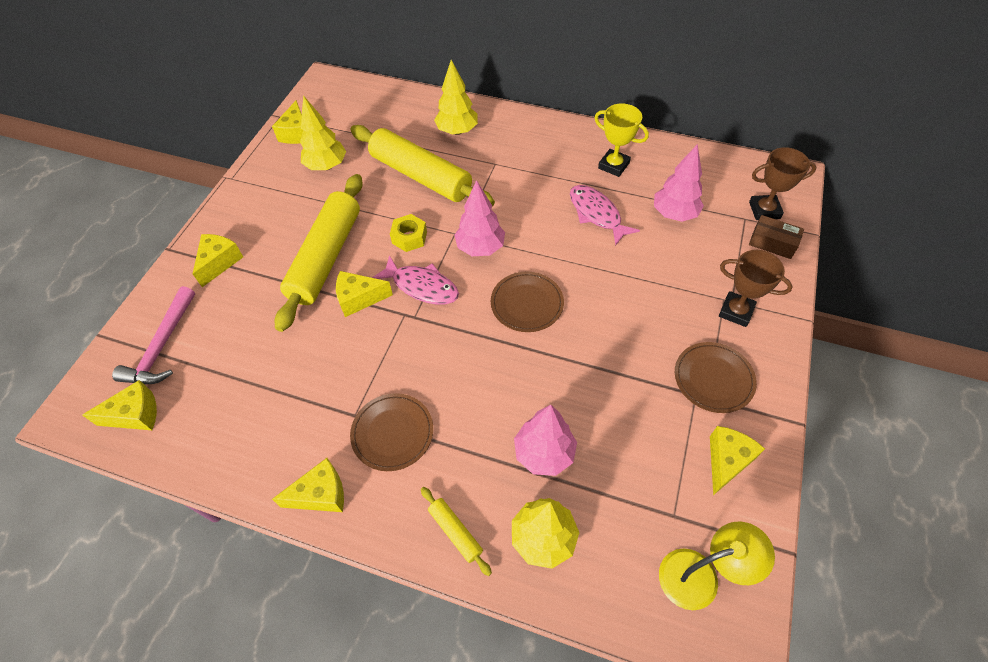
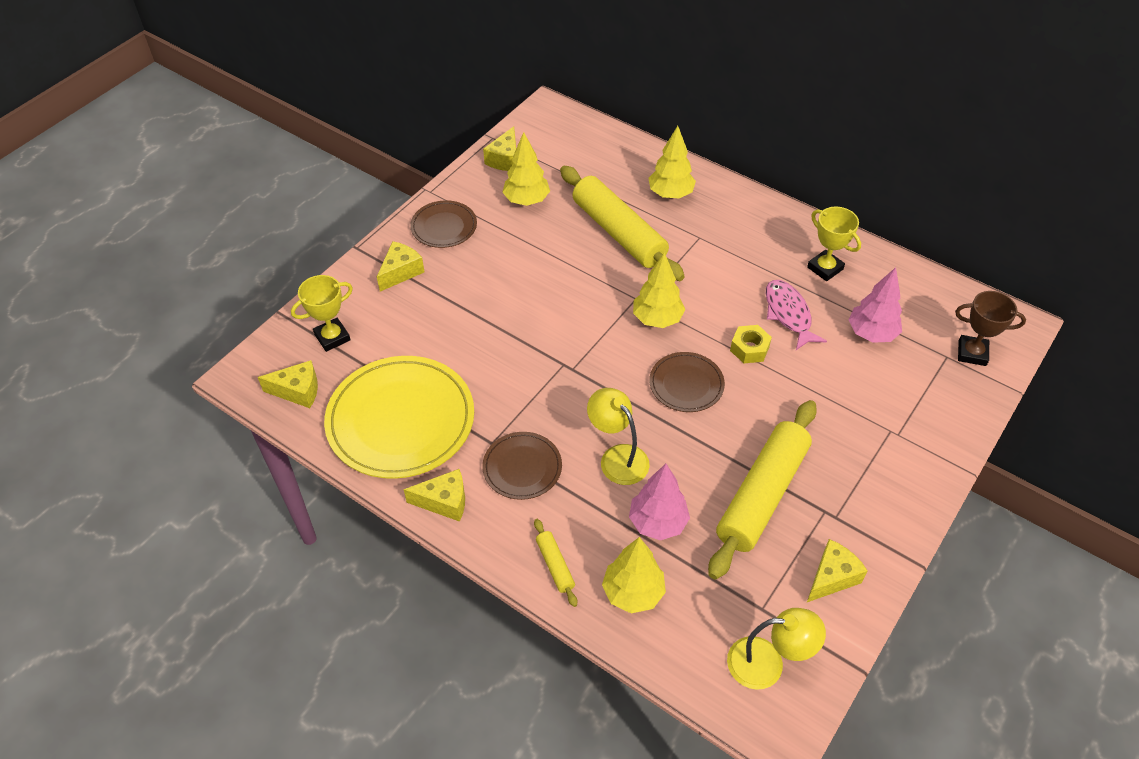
camera: 15 degrees right, 5 degrees down
pink hammer [112,286,195,384] -> yellow trophy [291,275,353,352]
yellow rolling pin [275,174,363,332] -> yellow rolling pin moved to [708,400,817,580]
yellow cheese [336,271,393,317] -> none
pink fish [372,255,459,305] -> none
yellow nut [390,214,427,252] -> yellow nut moved to [730,325,772,363]
pink tree [454,180,505,256] -> yellow tree [633,252,685,328]
brown plate [675,342,757,413] -> brown plate moved to [410,200,477,248]
brown trophy [719,250,793,327] -> none
brown box [749,215,804,259] -> none
none -> yellow plate [324,356,474,479]
none -> yellow lamp [587,388,650,485]

